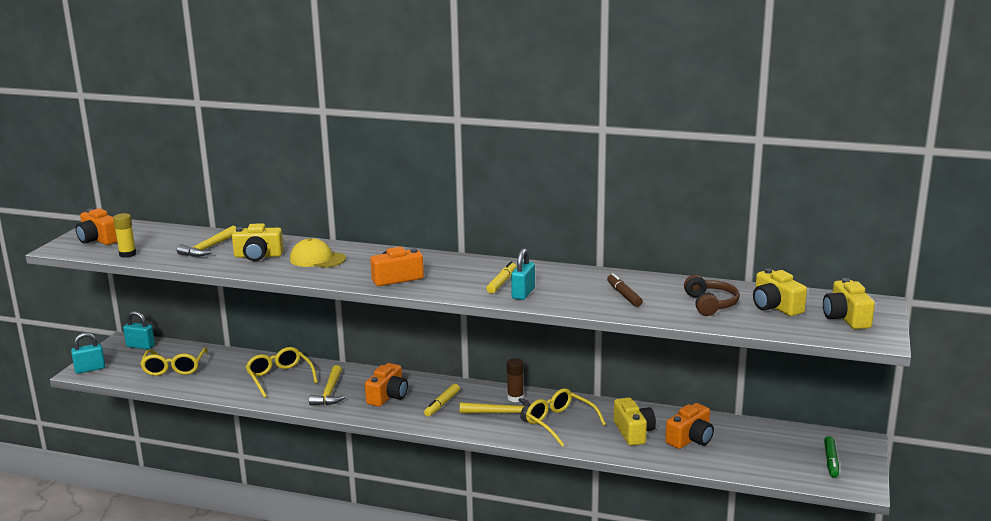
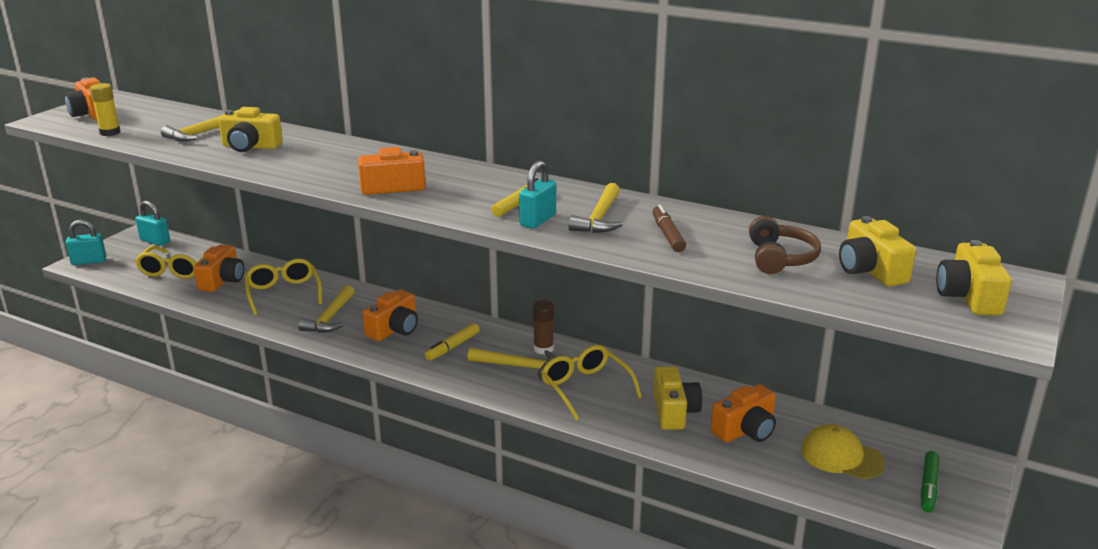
camera: 10 degrees right, 5 degrees up
yellow cap [290,238,346,268] -> yellow cap moved to [801,424,886,479]
none -> orange camera [194,245,244,292]
none -> yellow hammer [568,183,622,233]

